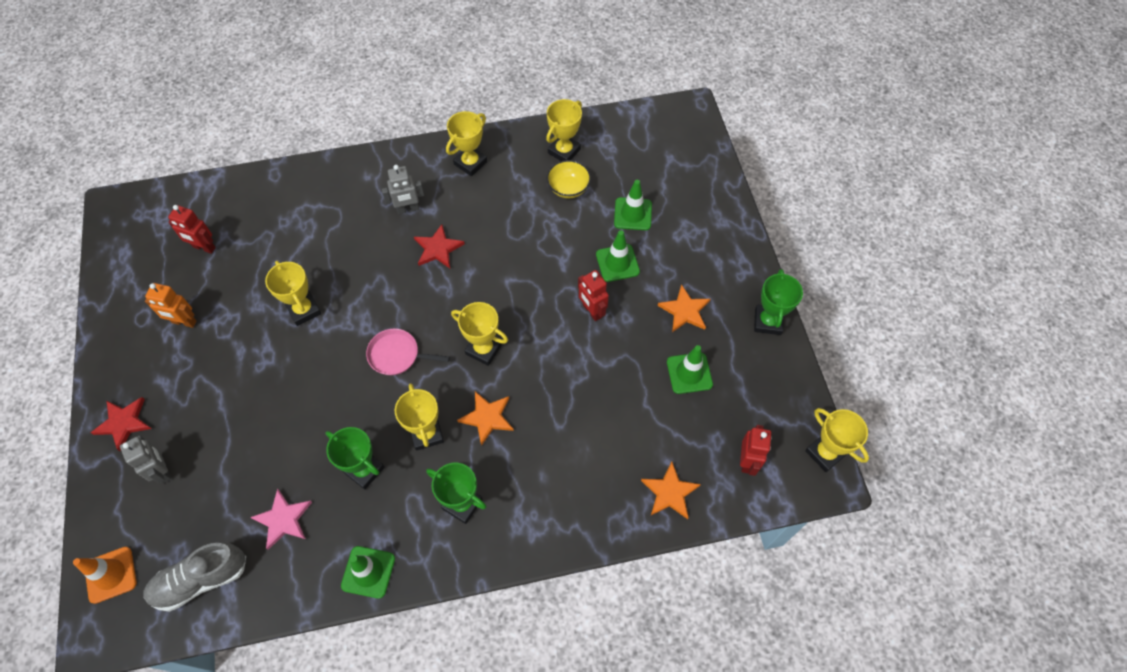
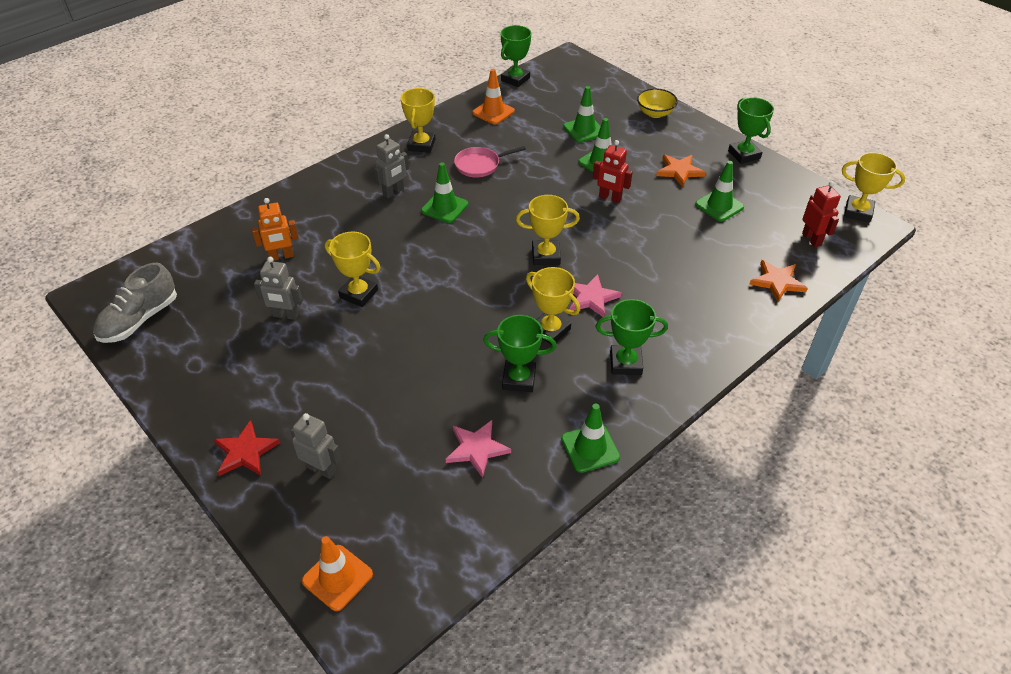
camera: 30 degrees left, 15 degrees down
grey shoe [143,542,246,612] -> grey shoe moved to [93,263,177,343]
orange robot [145,283,196,328] -> orange robot moved to [251,198,298,261]
red robot [168,205,216,254] -> none
pink pan [366,328,450,375] -> pink pan moved to [454,146,526,178]
red star [414,224,465,268] -> green traffic cone [421,162,468,223]
orange star [457,391,514,446] -> pink star [570,274,622,317]
yellow trophy [546,99,582,161] -> orange traffic cone [472,69,515,125]
yellow bowl [547,160,591,198] -> yellow bowl moved to [637,88,678,118]
none -> grey robot [254,257,303,320]
none -> green trophy [501,25,531,87]

